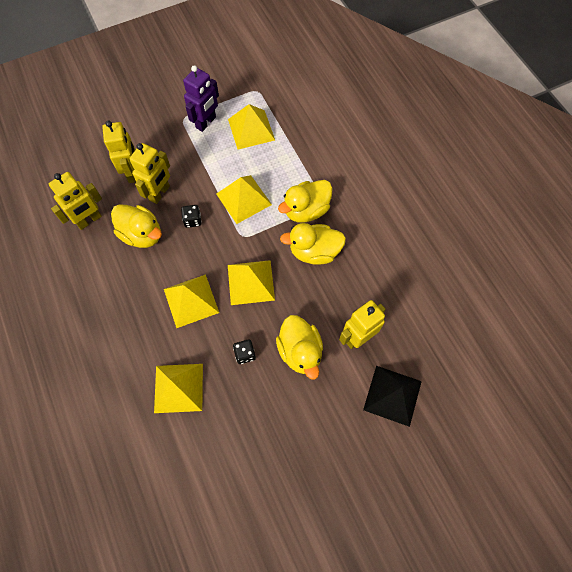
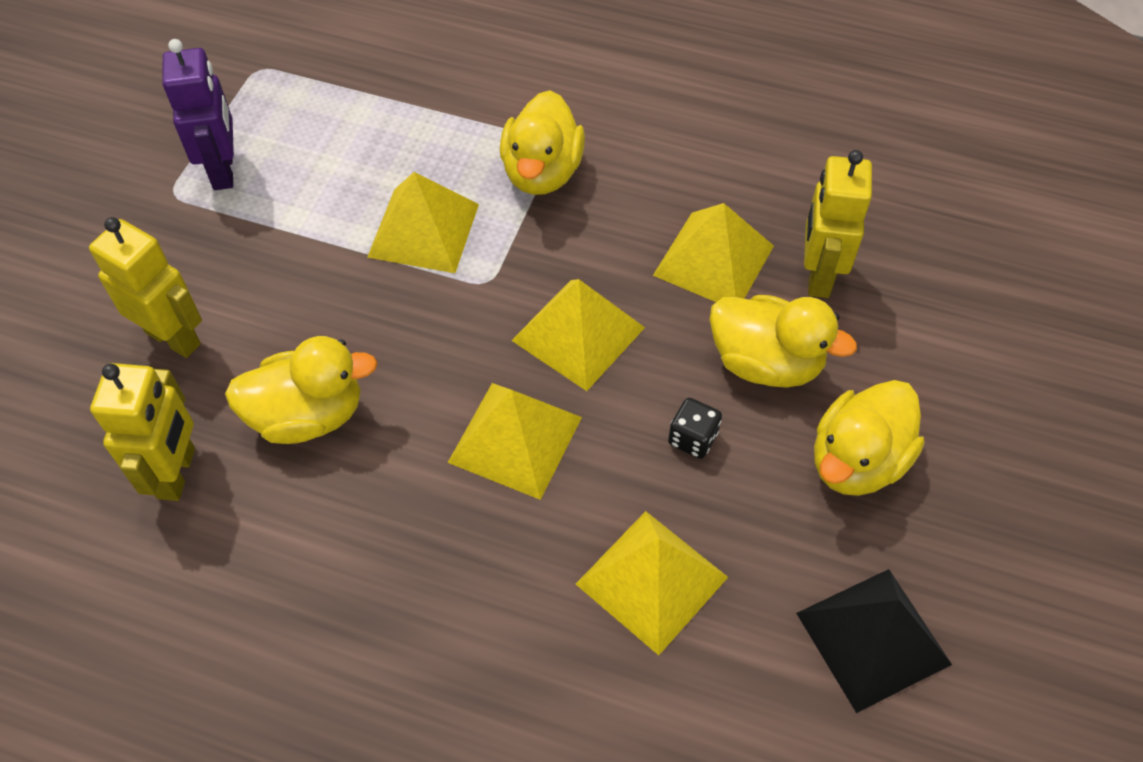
camera: 45 degrees left, 10 degrees down
yellow robot [129,143,170,204] -> none
black dice [181,205,202,228] -> none
yellow pyramid [228,104,275,149] -> yellow pyramid moved to [653,203,774,302]
yellow duck [280,223,346,265] -> yellow duck moved to [814,380,924,496]
black pyramid [363,366,422,427] -> black pyramid moved to [796,569,952,713]

